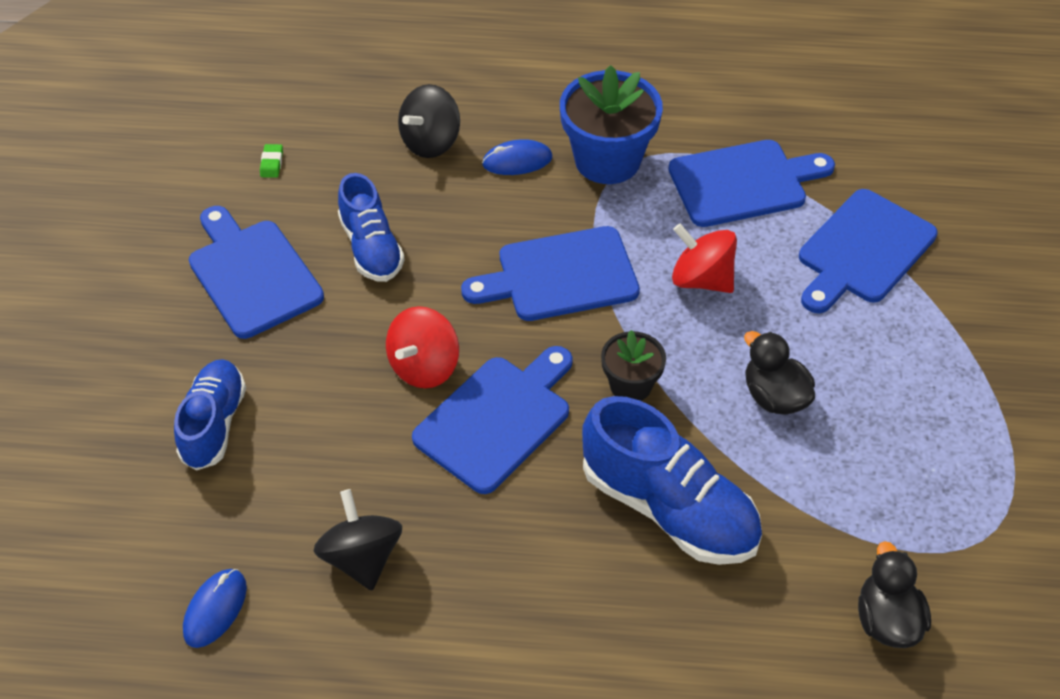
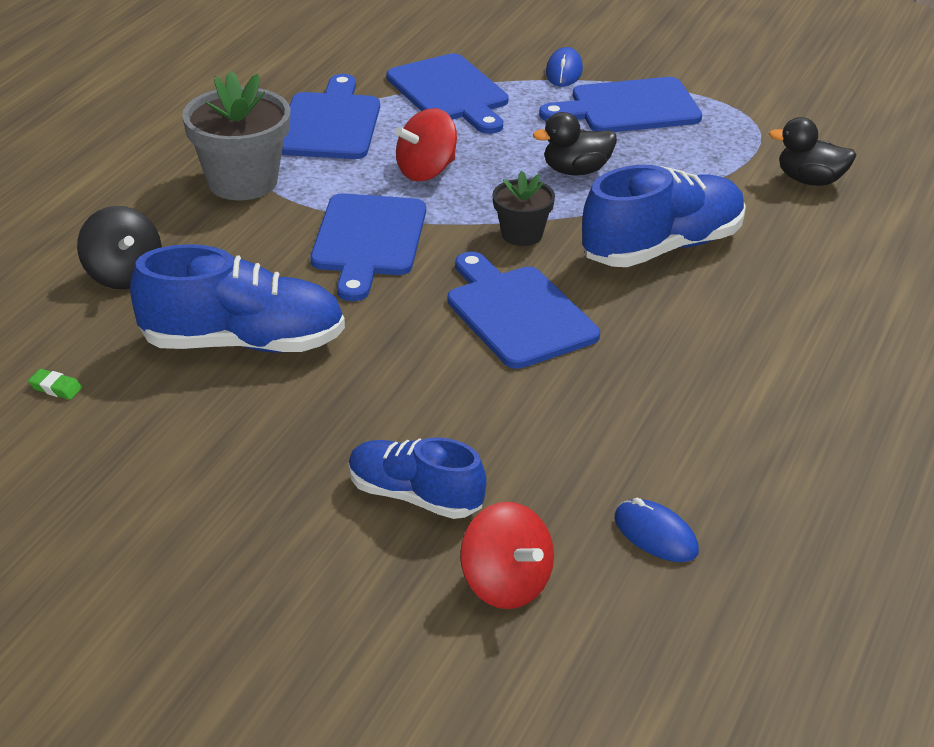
camera: 70 degrees left, 15 degrees down
blue cutting board [189,206,324,339] -> blue cutting board moved to [539,77,702,132]
black spinning top [313,489,402,591] -> none
blue shoe [338,173,405,282] -> blue shoe [130,244,345,353], size x1.55
red spinning top [386,306,459,388] -> red spinning top moved to [460,502,554,609]
blue mouse [482,139,552,175] -> blue mouse moved to [546,47,583,86]
blue flower pot [560,65,663,184] -> grey flower pot [182,71,291,200]

